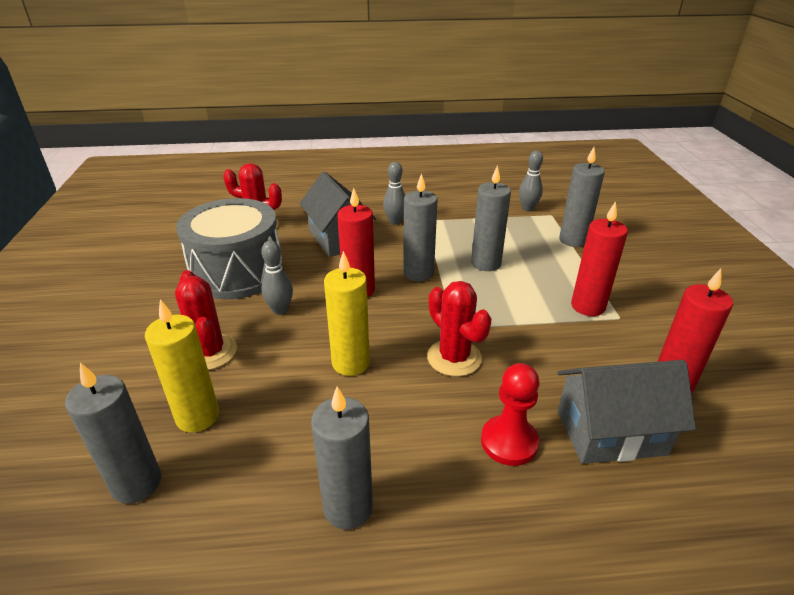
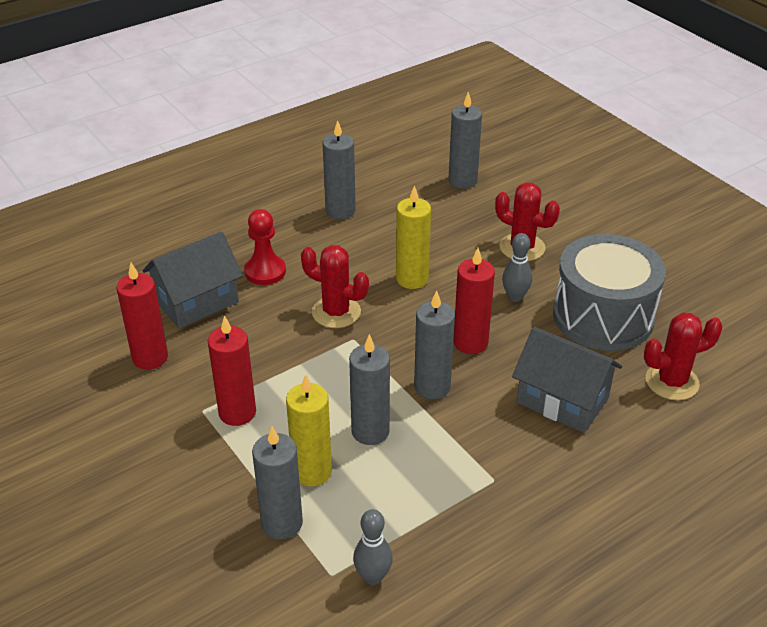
camera: 150 degrees right, 5 degrees up
yellow candle [145,299,219,432] -> yellow candle moved to [286,374,332,486]
grey bowling pin [383,162,405,225] -> none

